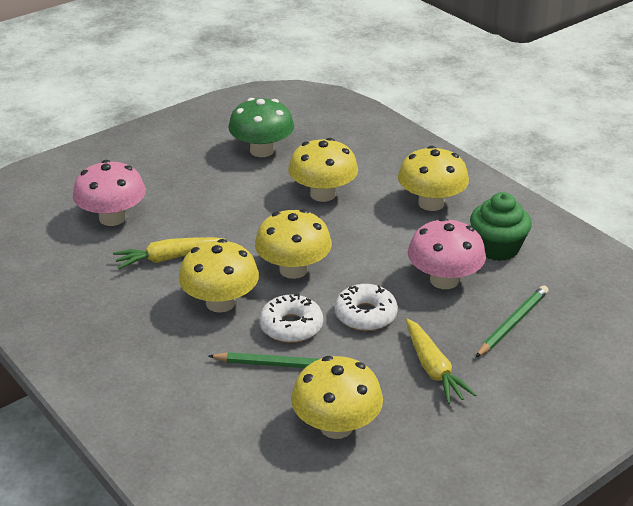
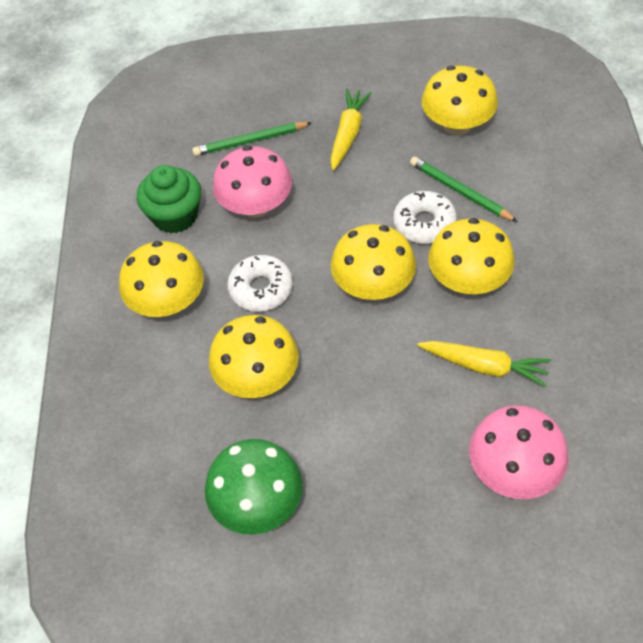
camera: 140 degrees left, 20 degrees up
white donut [335,284,398,331] -> white donut moved to [227,255,293,312]

